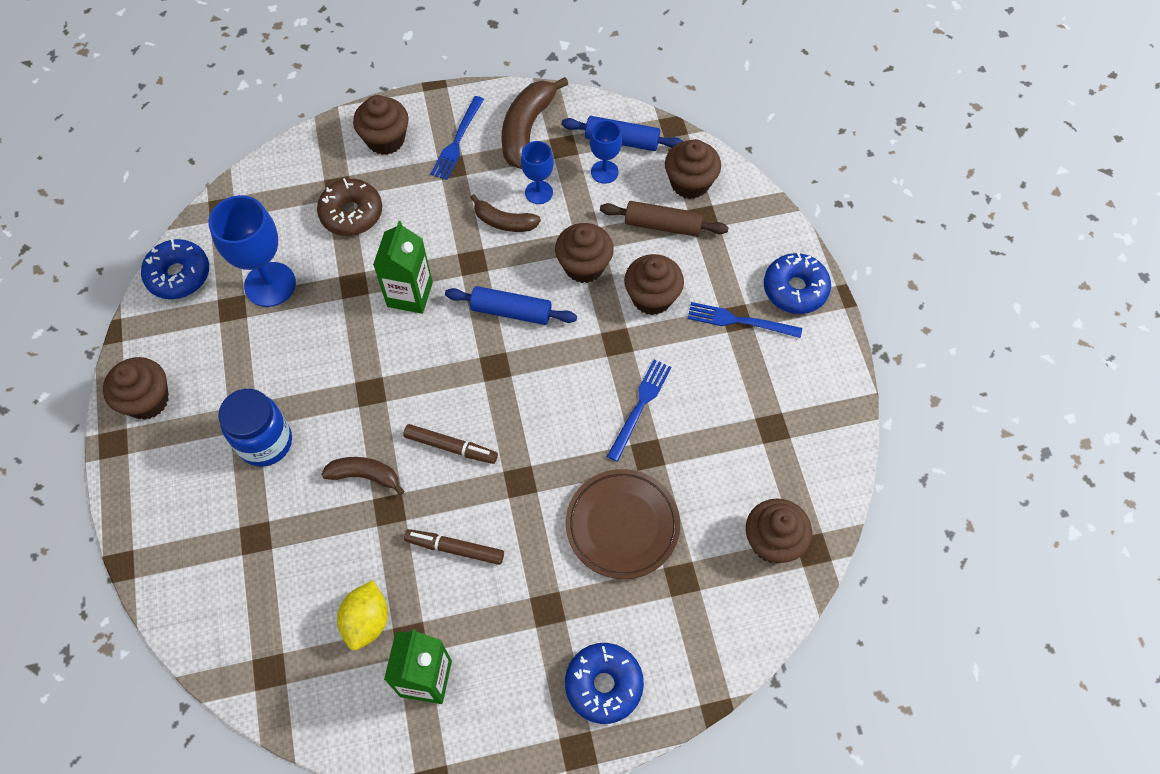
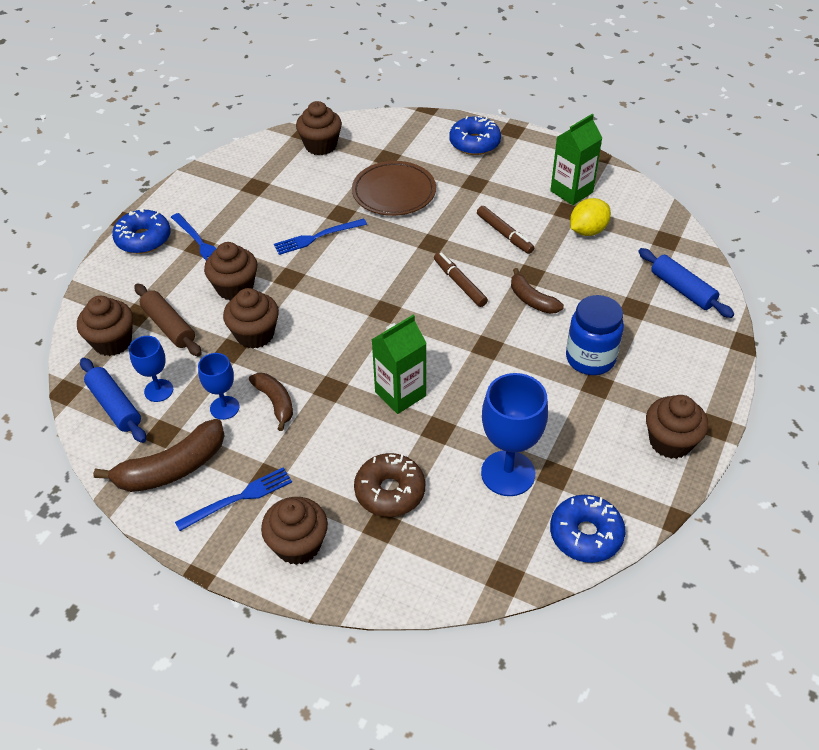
camera: 140 degrees left, 15 degrees down
blue rolling pin [445,286,577,325] -> blue rolling pin moved to [638,248,734,318]

